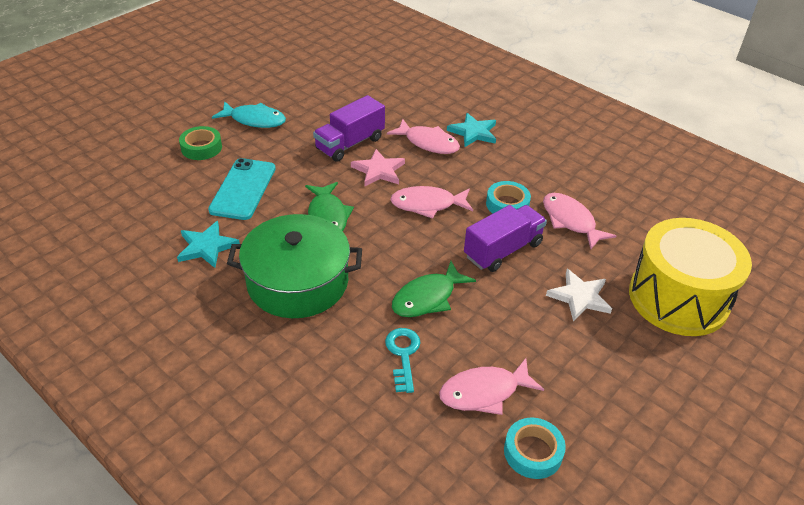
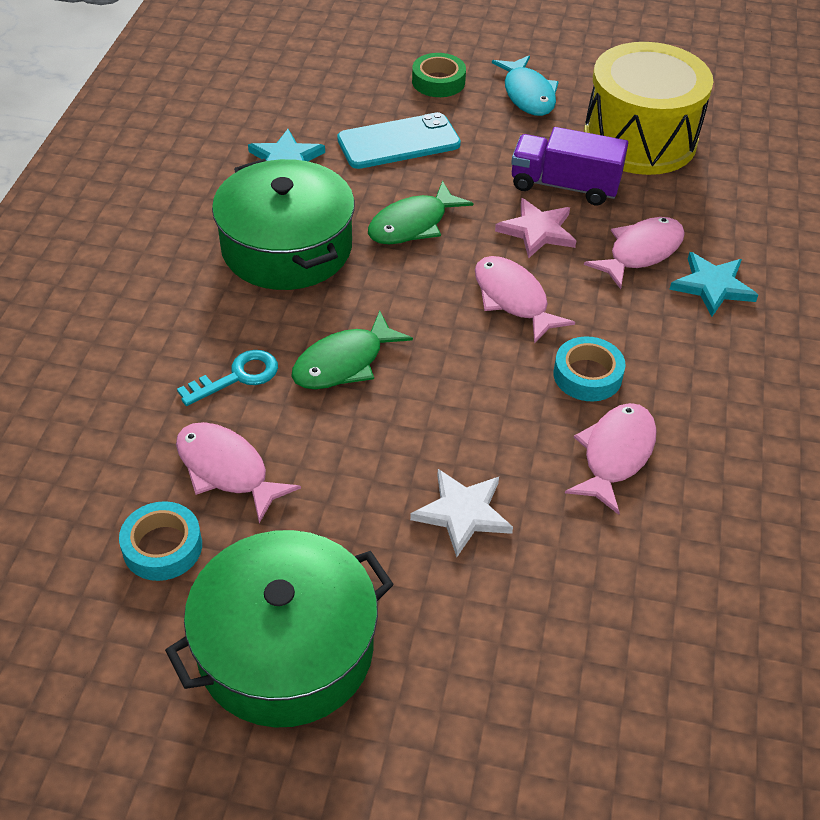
camera: 60 degrees right, 5 degrees up
pink fish [387,119,460,154] -> pink fish turned 135 degrees counterclockwise [584,217,685,289]
green fish [392,261,476,317] -> green fish turned 60 degrees counterclockwise [291,311,413,389]
purple truck [464,205,547,272] -> none
yellow drum [629,218,752,336] -> yellow drum moved to [584,42,713,175]
none -> green pot [165,530,394,728]

